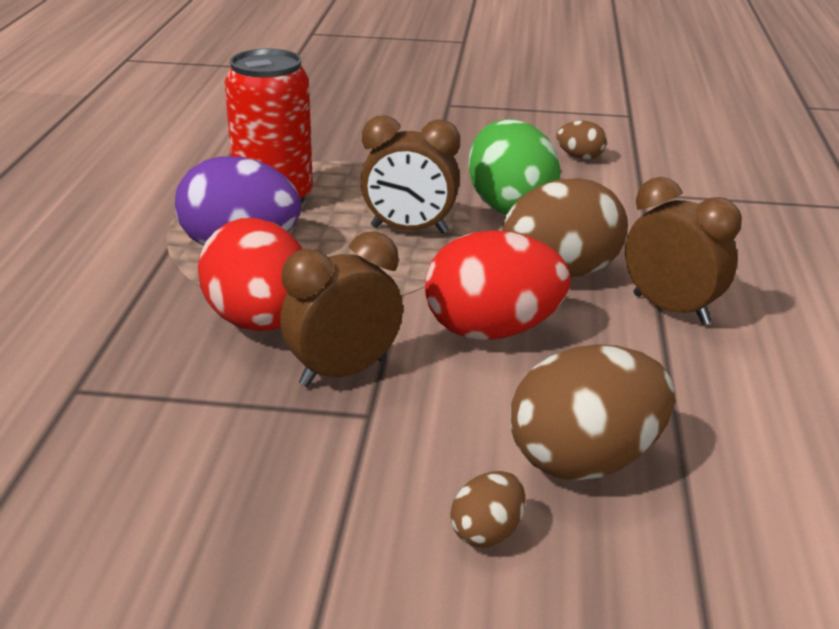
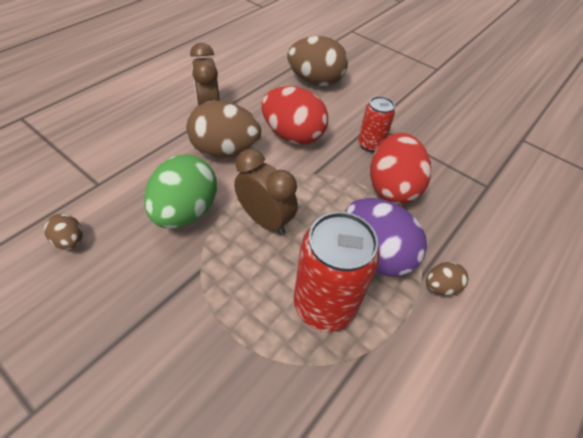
camera: 150 degrees left, 20 degrees up
brown clock [280,231,403,387] -> red can [358,96,395,152]
brown egg [450,471,525,548] -> brown egg moved to [426,262,468,295]

